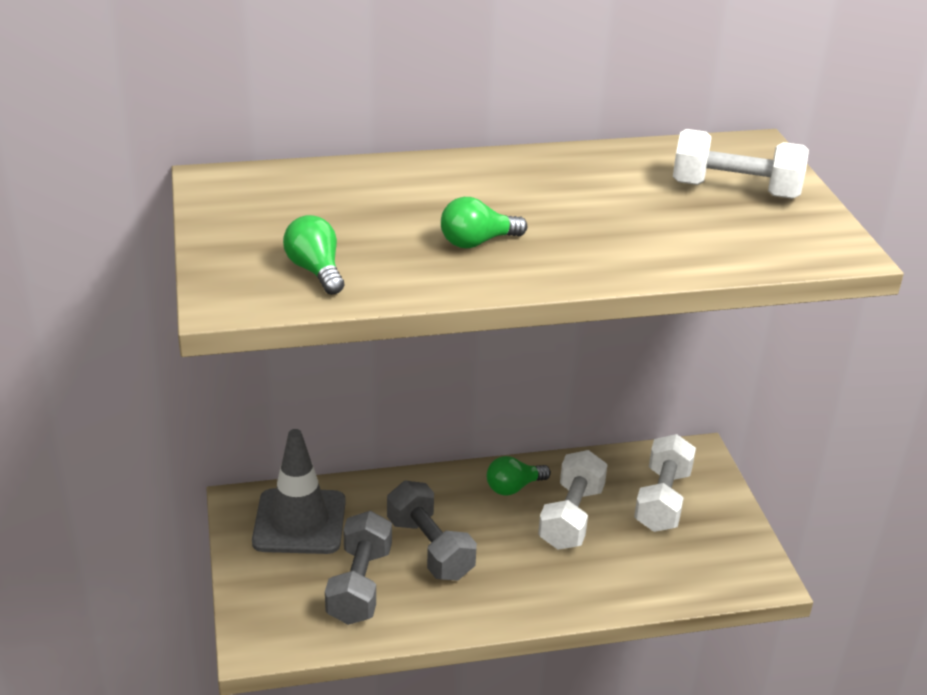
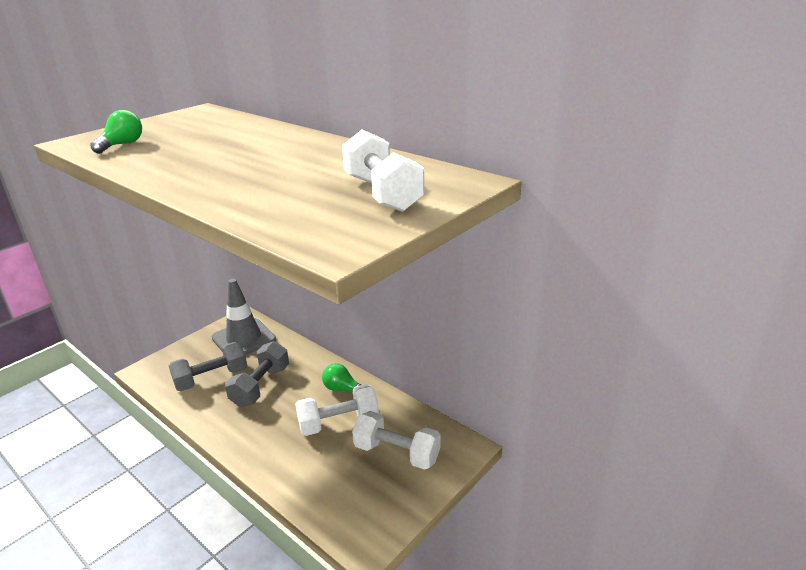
camera: 55 degrees right, 5 degrees down
green light bulb [441,197,527,248] -> none
white dumbbell [634,434,696,532] -> white dumbbell turned 45 degrees clockwise [352,411,441,470]

